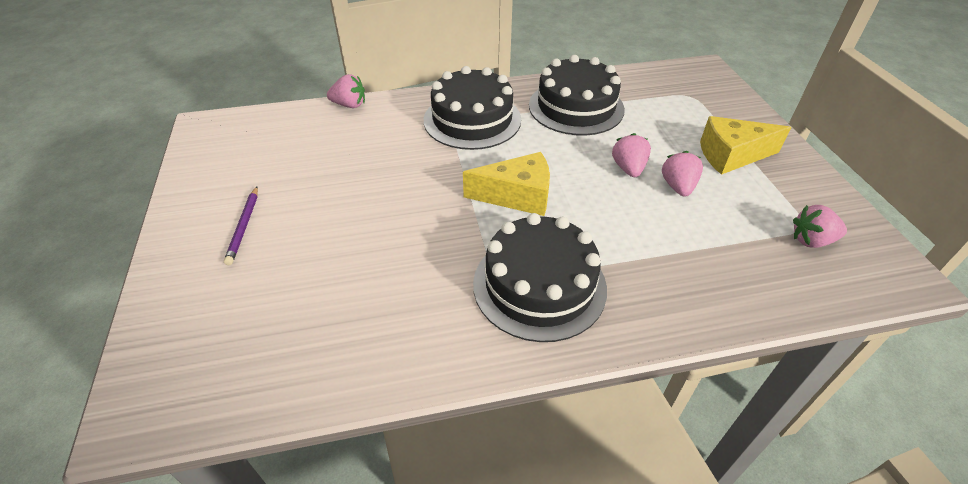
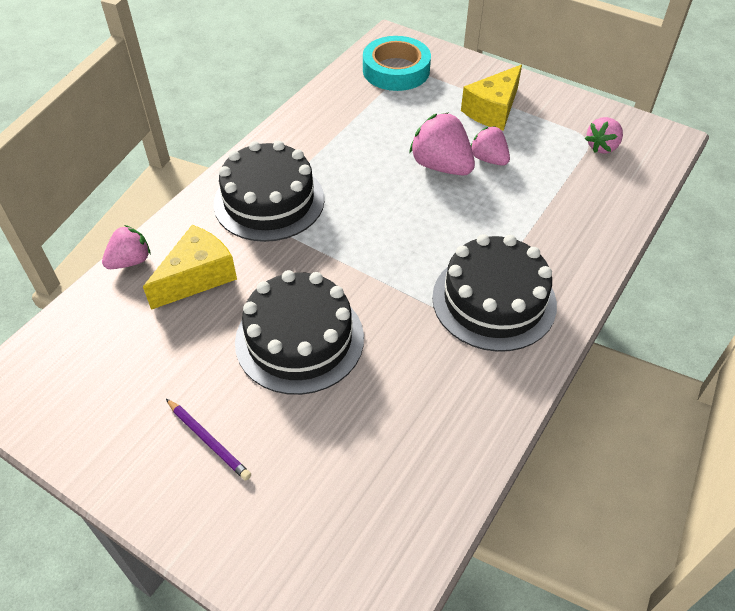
camera: 45 degrees left, 5 degrees up
yellow cheese [463,152,550,216] -> yellow cheese moved to [143,225,237,310]
black cake [529,55,625,135] -> black cake moved to [235,270,364,395]
pink strawberry [612,133,651,177] -> pink strawberry [409,112,475,175], size x1.58
none -> turquoise tape [363,36,431,91]

